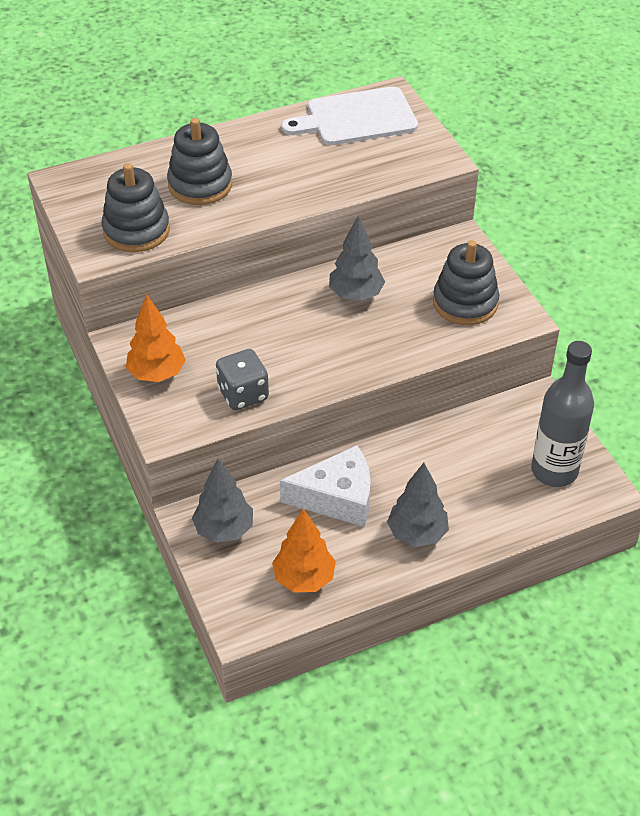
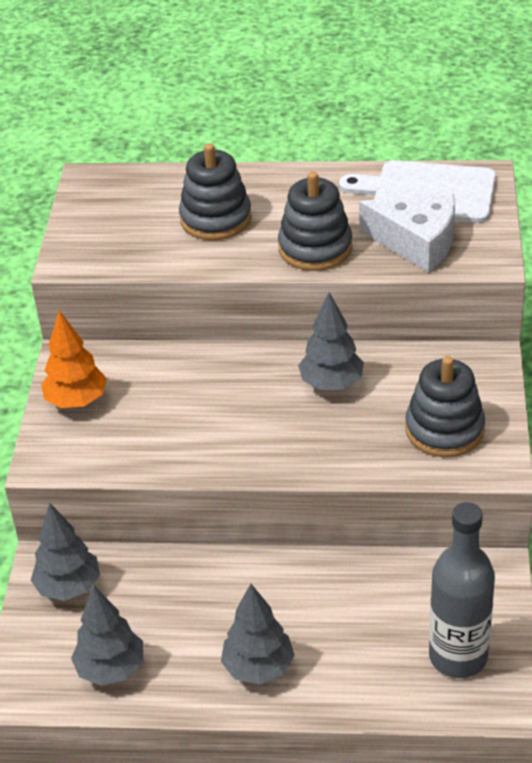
camera: 30 degrees right, 5 degrees down
grey stacking toy [101,163,170,252] -> grey stacking toy moved to [278,172,352,271]
grey dice [216,349,269,410] -> none
orange tree [272,509,336,593] -> grey tree [71,585,143,686]
white cheese [280,445,371,527] -> white cheese moved to [359,194,455,272]

